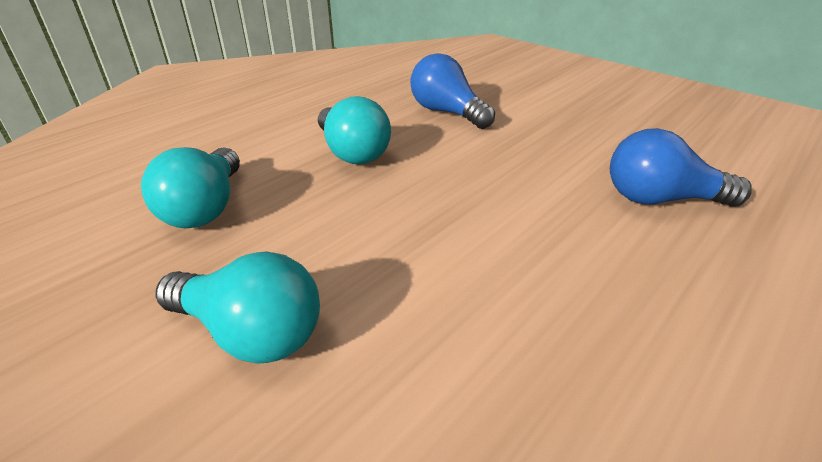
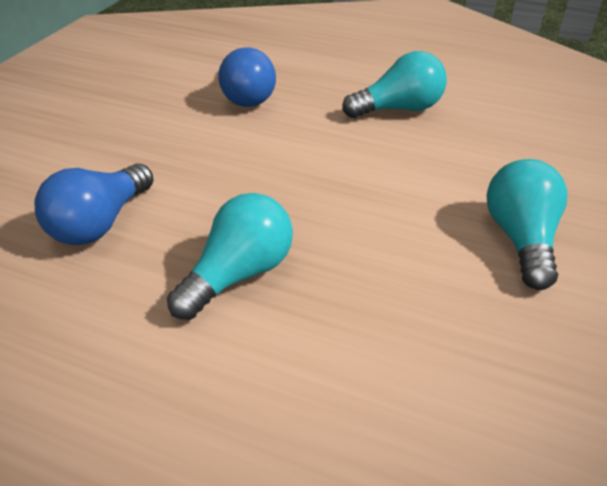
camera: 110 degrees left, 5 degrees up
turquoise light bulb [141,147,240,228] -> turquoise light bulb moved to [342,51,447,118]

